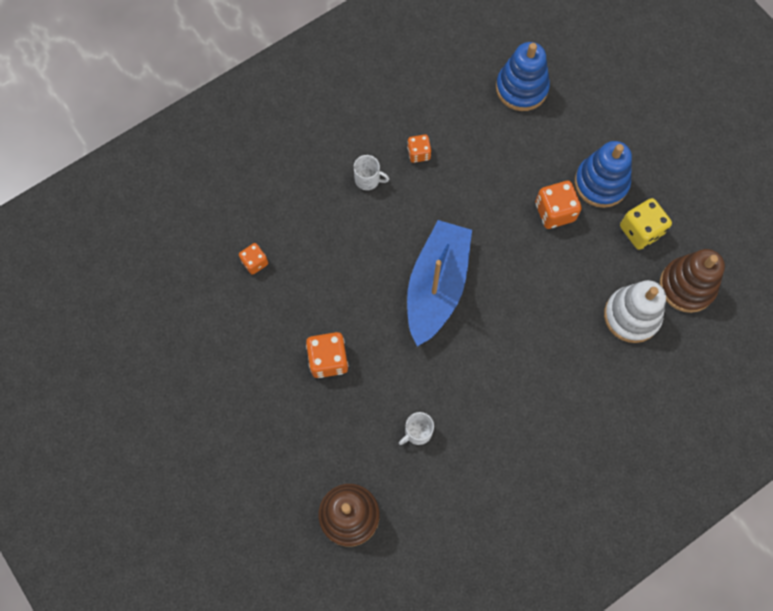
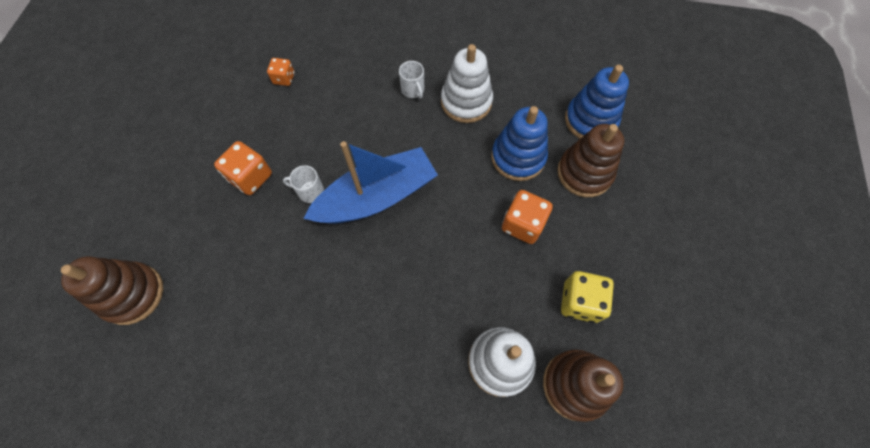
camera: 45 degrees right, 5 degrees down
white mug [399,412,434,445] -> white mug moved to [283,165,324,203]
orange dice [407,135,431,163] -> white stacking toy [441,44,493,123]
blue stacking toy [575,141,632,208] -> blue stacking toy moved to [491,106,548,181]
none -> brown stacking toy [557,124,624,197]

